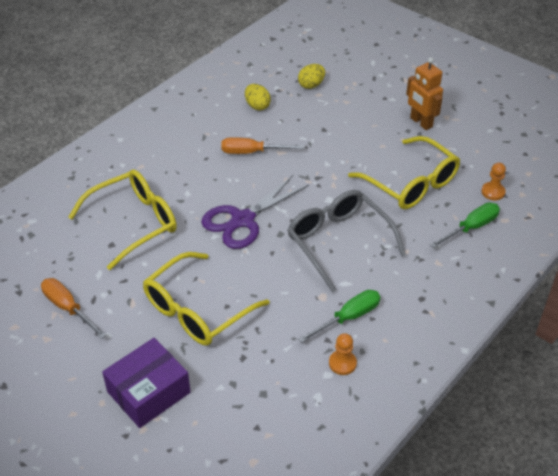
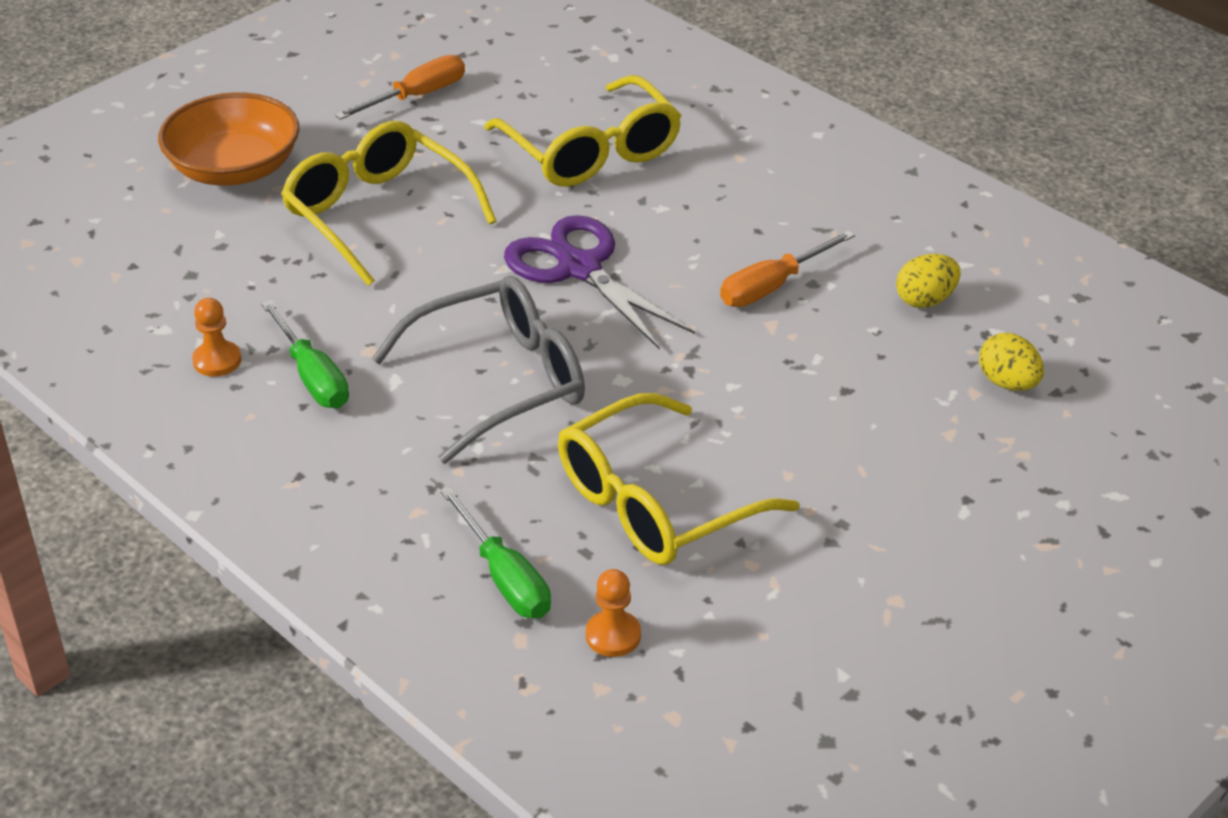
camera: 95 degrees right, 5 degrees down
purple box [102,338,191,428] -> orange bowl [158,92,300,186]
orange screwdriver [221,137,304,154] -> orange screwdriver turned 135 degrees counterclockwise [720,231,855,307]
orange robot [406,57,443,130] -> none

